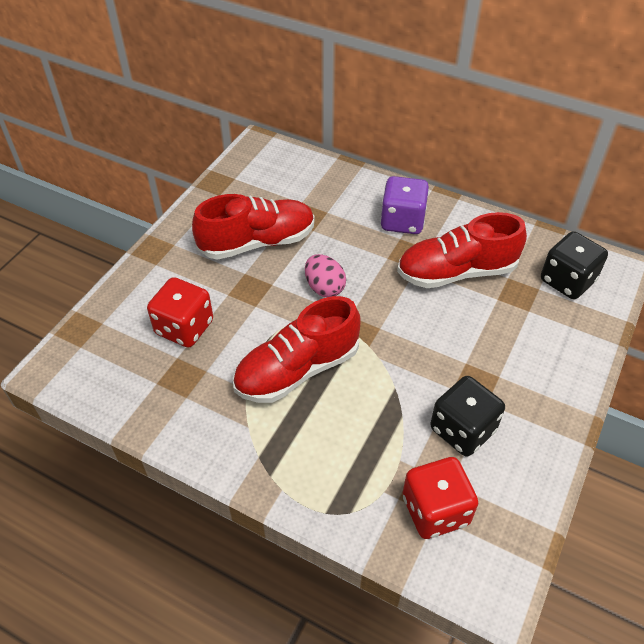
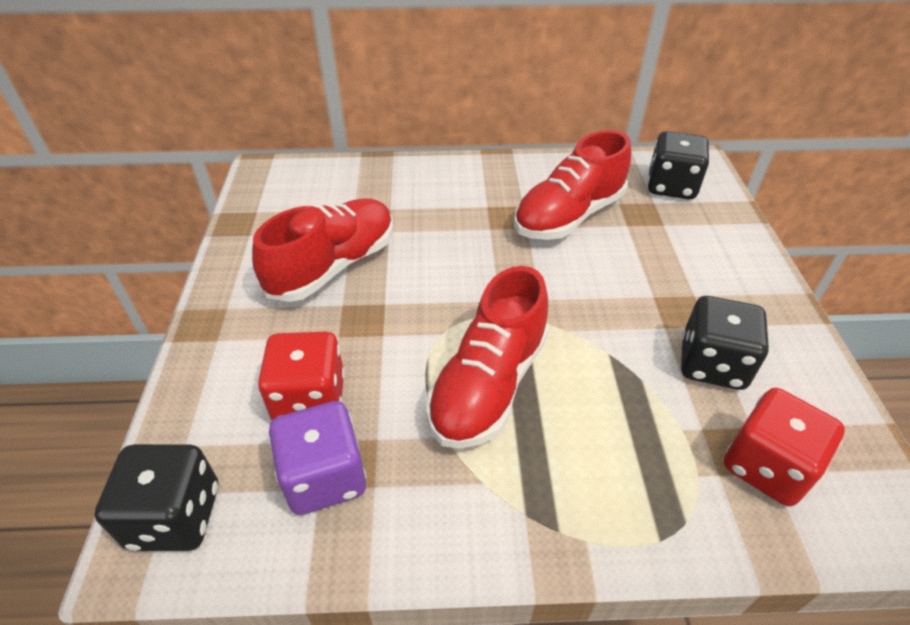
camera: 30 degrees left, 5 degrees down
pink egg [305,254,346,297] -> none
purple dice [380,176,429,234] -> purple dice moved to [269,401,366,515]
none -> black dice [95,444,218,551]

